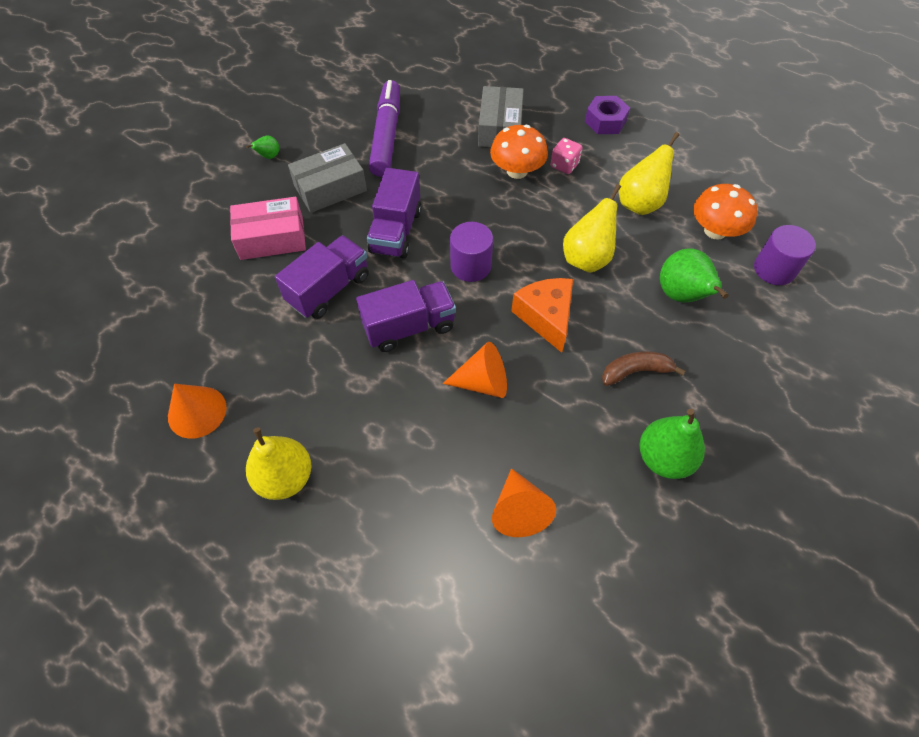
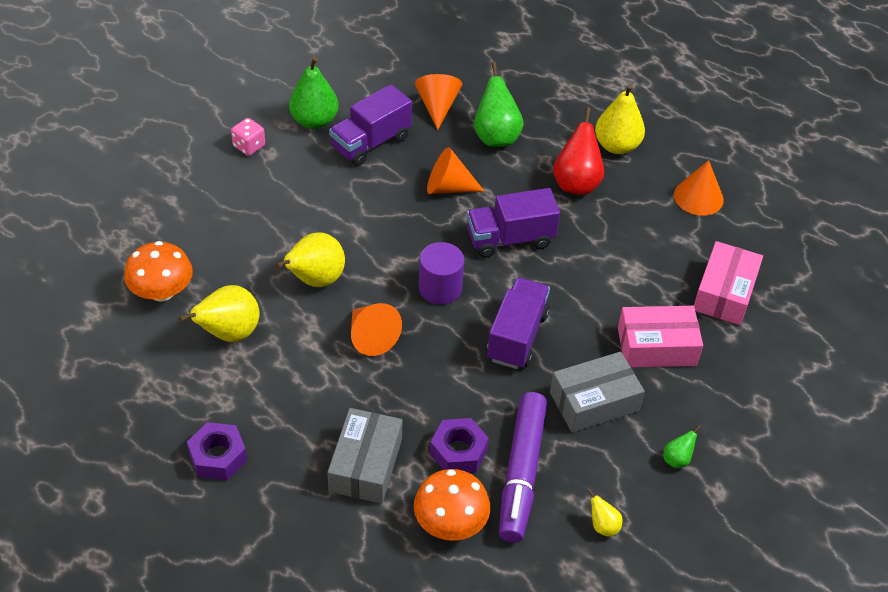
camera: 175 degrees left, 10 degrees down
purple truck [275,235,369,319] -> purple truck moved to [329,84,412,166]
orange mushroom [490,125,548,179] -> orange mushroom moved to [414,469,490,541]
orange cheese [511,278,573,353] -> none
pink dice [551,138,582,174] -> pink dice moved to [231,118,265,156]
brown banana [602,351,685,386] -> none
green pear [660,248,729,302] -> green pear moved to [474,62,524,147]
purple cylinder [754,225,816,285] -> none
none -> orange cone [351,303,402,356]
none -> purple nut [430,418,489,473]
none -> red pear [553,107,604,195]
none -> yellow pear [587,489,623,537]
none -> pink box [694,241,763,325]

